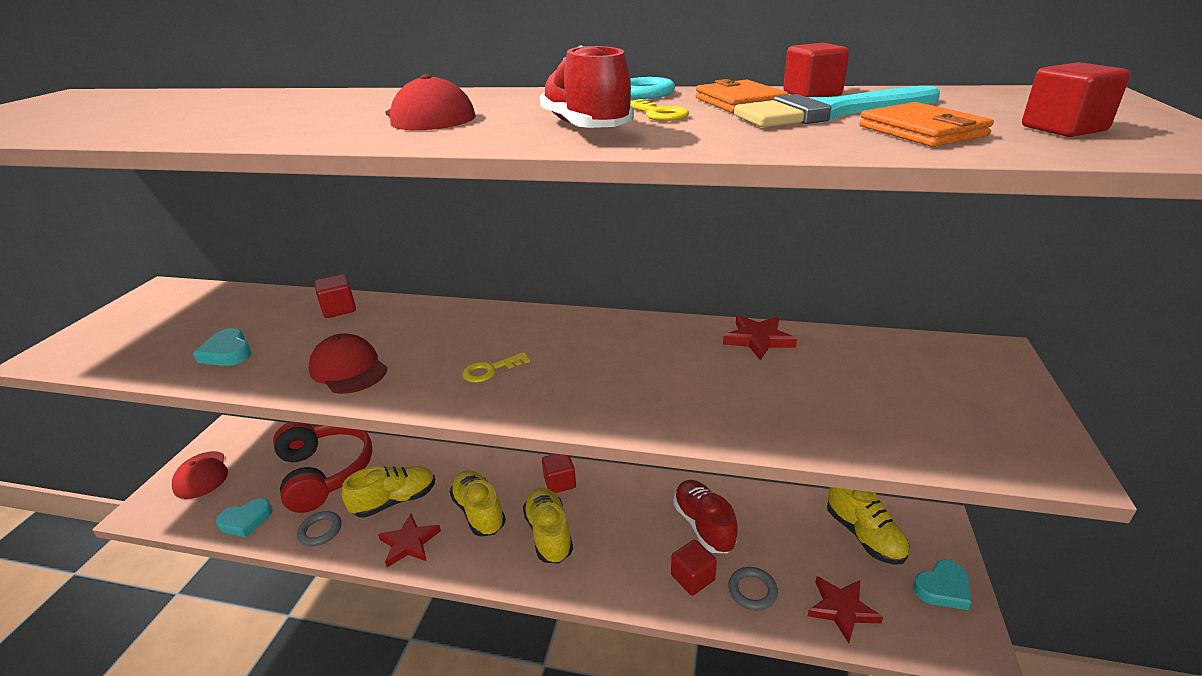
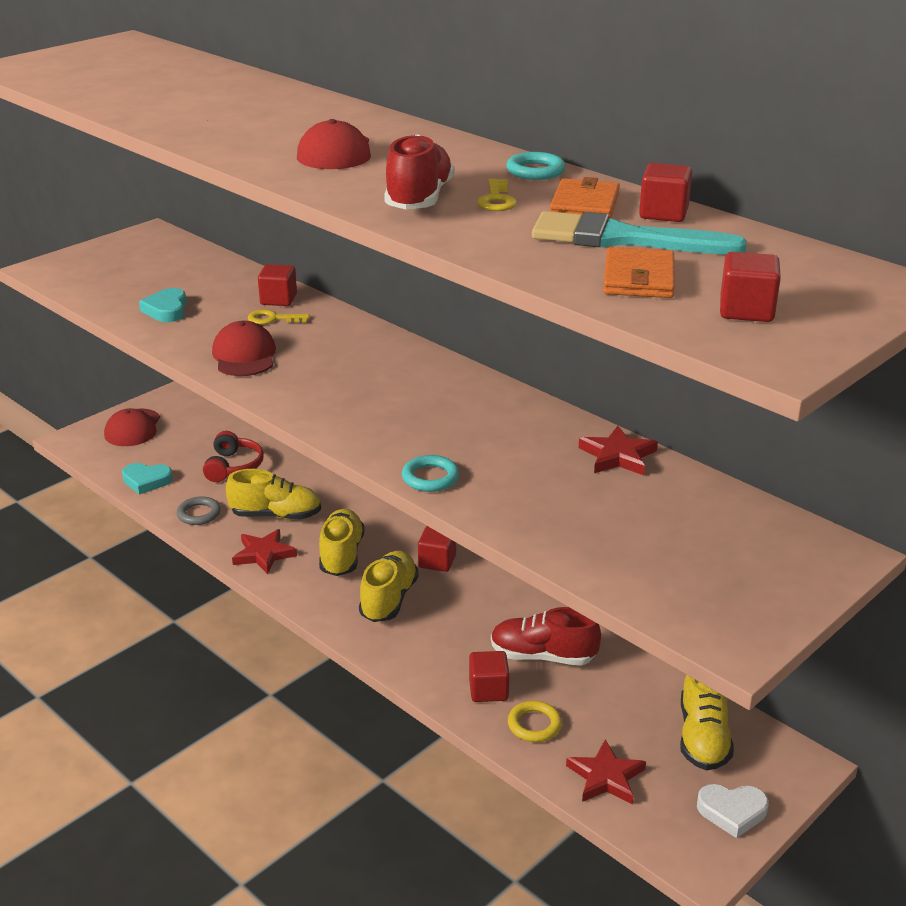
camera: 30 degrees right, 0 degrees up
red headphones [273,422,373,513] -> red headphones [203,431,264,482], size x0.57
yellow key [462,352,530,383] -> yellow key moved to [248,309,310,324]
red shoe [673,480,738,553] -> red shoe turned 90 degrees counterclockwise [491,607,601,666]
grey ring [728,567,778,611] -> yellow ring [508,701,562,742]
turquoise heart [913,560,971,610] -> white heart [697,784,769,838]
none -> turquoise ring [402,455,459,492]

